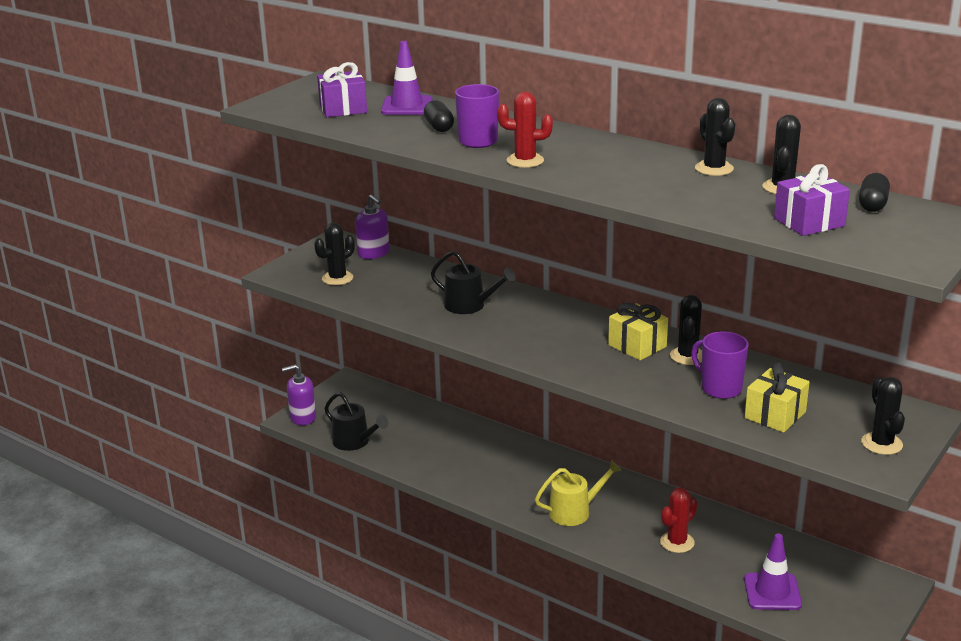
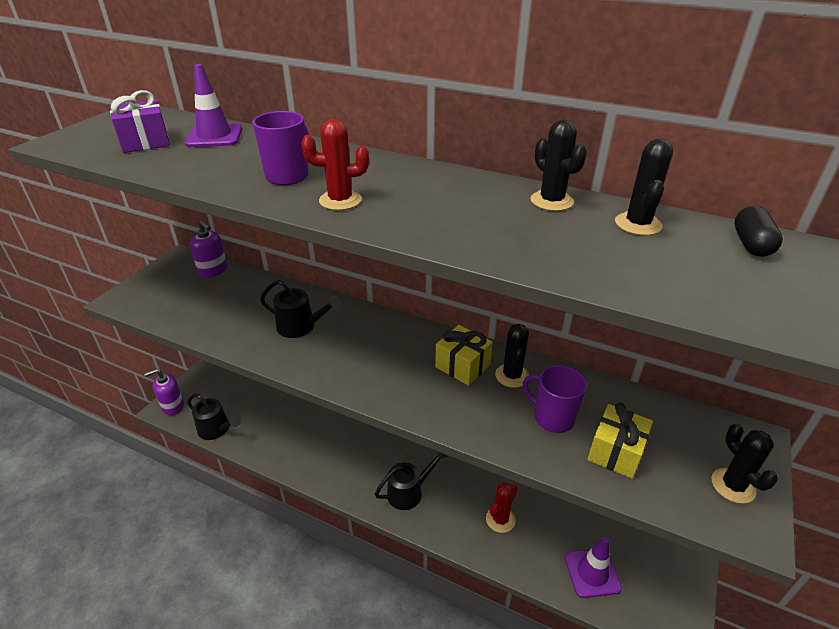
camera: 10 degrees left, 10 degrees up
black cactus [314,223,355,285] -> none
black capsule [424,100,454,132] -> none
yellow watering can [535,460,622,526] -> black watering can [375,452,448,510]
purple gift [774,164,850,236] -> none

